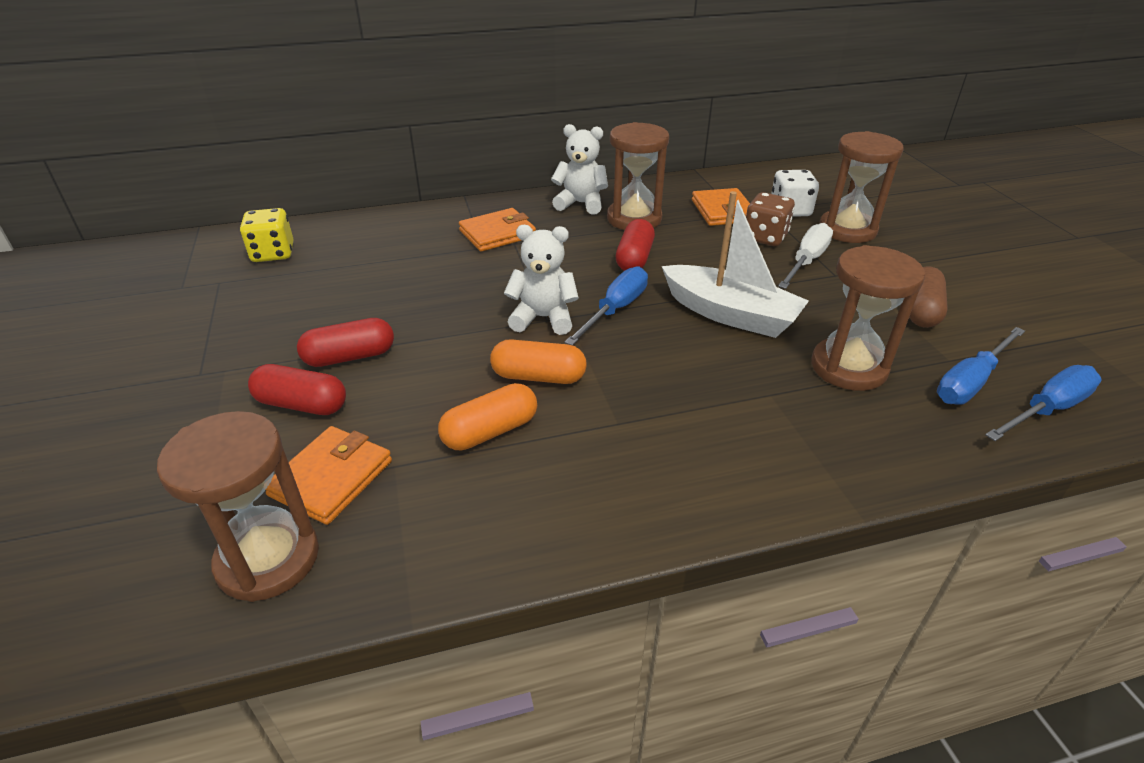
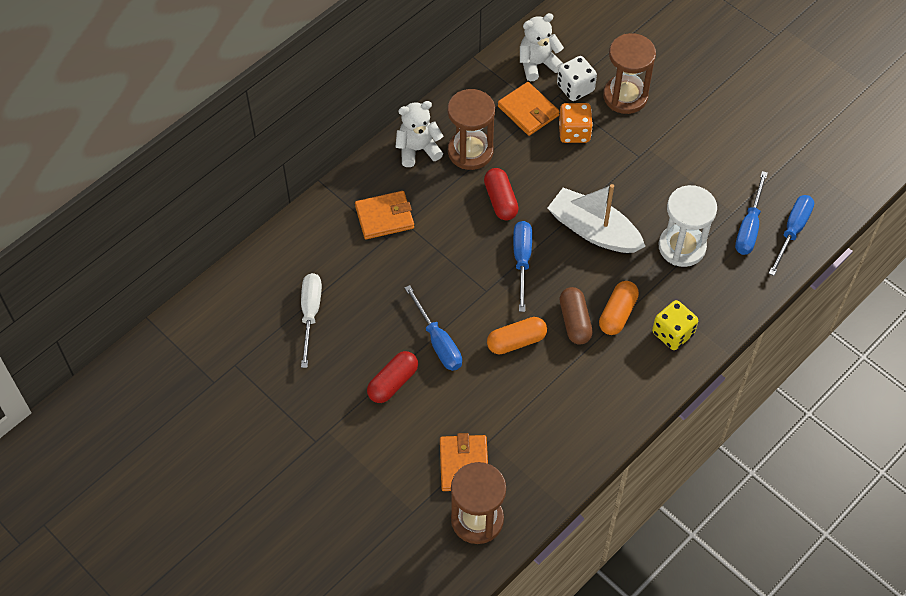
camera: 30 degrees left, 20 degrees up
yellow dice [240,208,294,262] -> yellow dice moved to [652,300,698,350]
red capsule [248,364,346,415] -> none
orange capsule [438,383,537,451] -> orange capsule moved to [599,281,639,335]
orange wallet [459,208,536,252] -> orange wallet turned 45 degrees clockwise [355,191,414,239]
white teddy bear [504,225,579,335] -> white teddy bear moved to [520,13,564,81]
white boat [662,191,809,338] -> white boat turned 150 degrees counterclockwise [547,184,645,253]
brown dice [746,192,795,246] -> orange dice [559,103,593,143]
white screwdriver [778,223,833,289] -> white screwdriver moved to [301,273,322,368]
brown hourglass [811,245,925,391] -> white hourglass [659,185,717,267]
brown capsule [909,266,948,328] -> brown capsule moved to [560,287,593,345]
none -> blue screwdriver [405,285,462,371]

